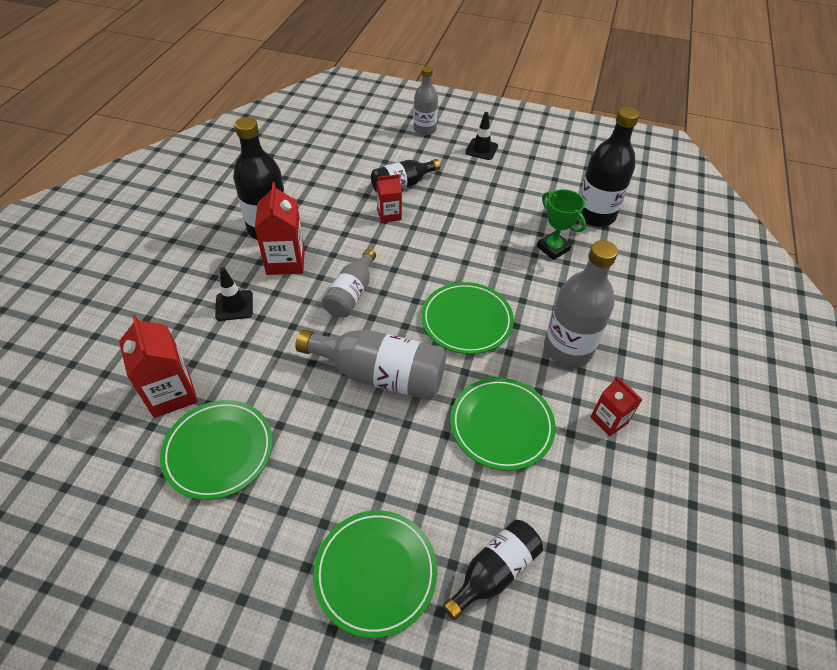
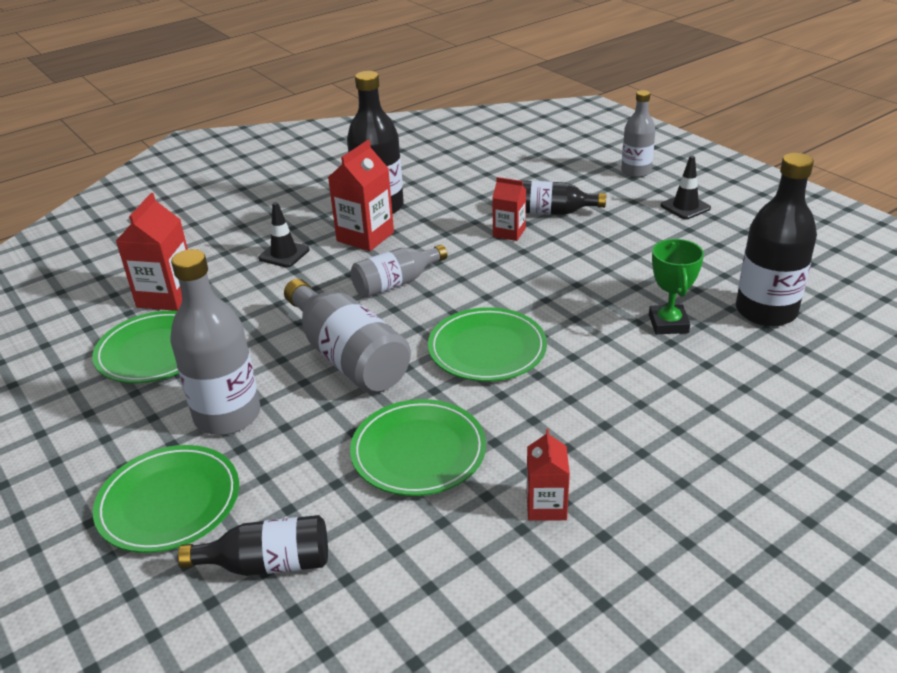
camera: 40 degrees right, 15 degrees down
grey bottle [544,240,618,367] -> grey bottle moved to [170,249,261,435]

